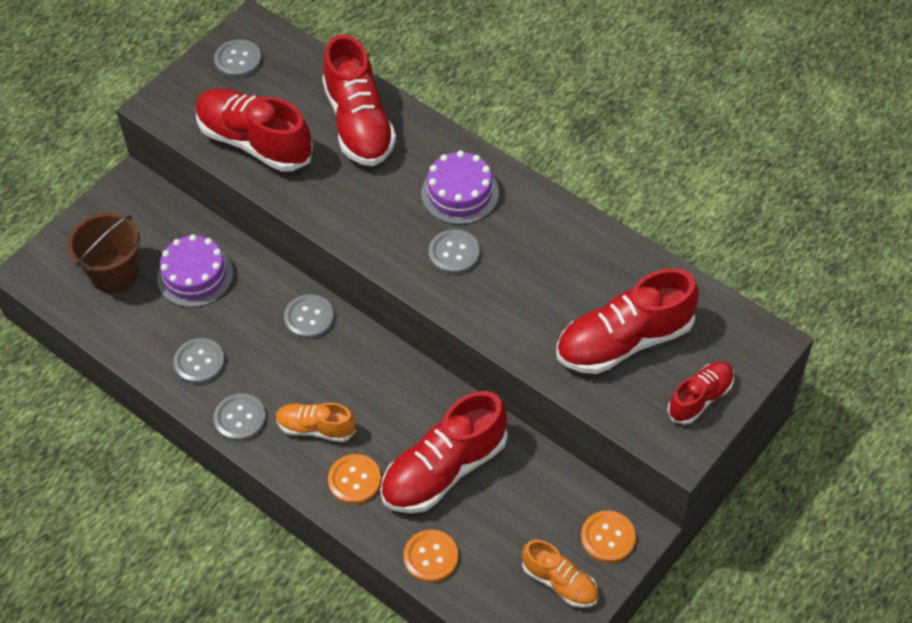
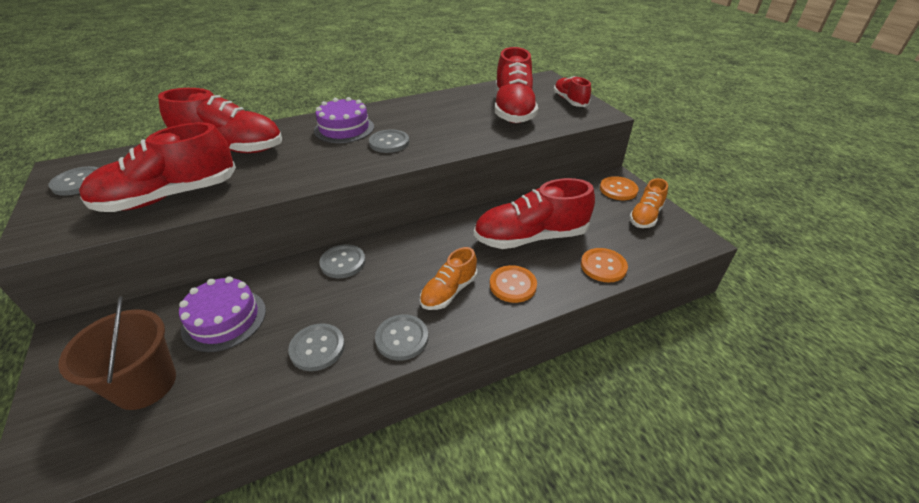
camera: 65 degrees left, 15 degrees down
red shoe [380,391,508,513] -> red shoe turned 90 degrees clockwise [474,178,595,249]
orange shoe [522,540,598,608] -> orange shoe turned 150 degrees clockwise [629,178,668,228]

